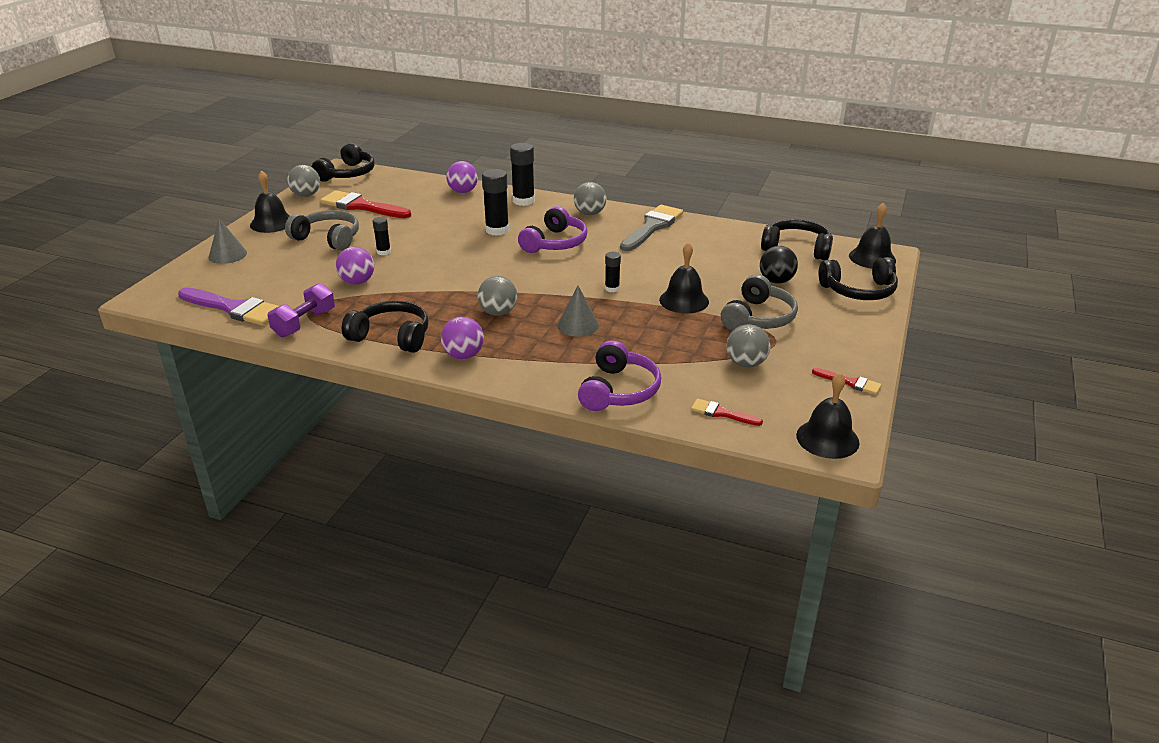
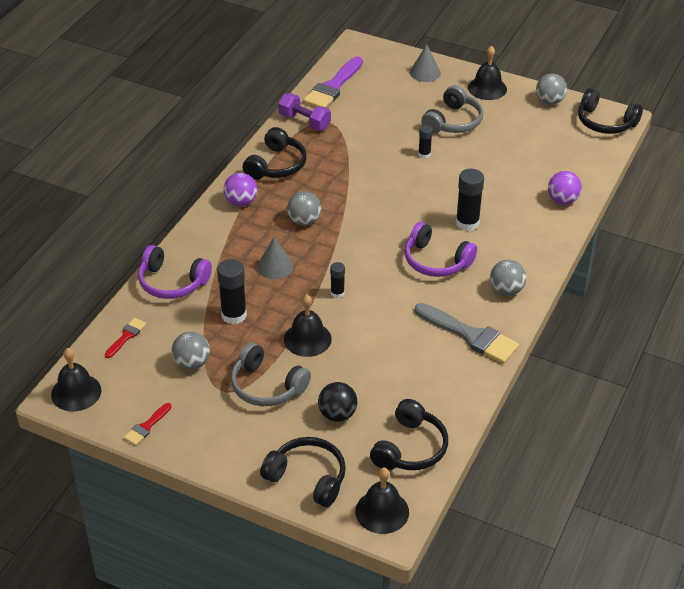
camera: 95 degrees right, 10 degrees up
red brush [320,190,411,218] -> none
purple ball [336,247,374,285] -> none
black glue stick [510,143,535,206] -> black glue stick moved to [217,259,247,324]
black headphones [818,257,898,300] -> black headphones turned 120 degrees clockwise [260,437,346,507]

